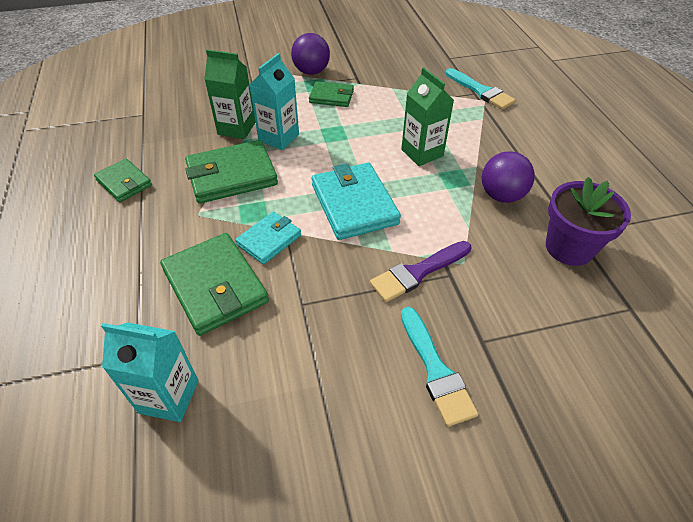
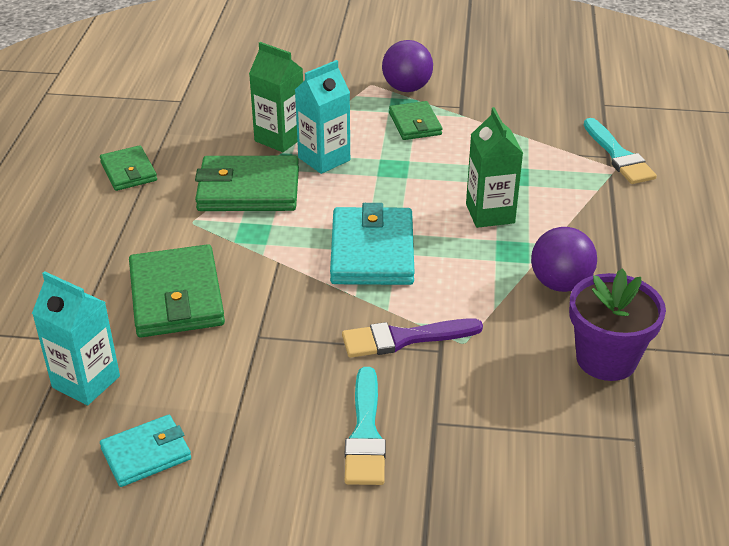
camera: 20 degrees right, 10 degrees down
turquoise wallet [235,212,301,265] -> turquoise wallet moved to [100,415,191,487]
green wallet [309,81,354,107] -> green wallet turned 45 degrees clockwise [389,101,442,140]

